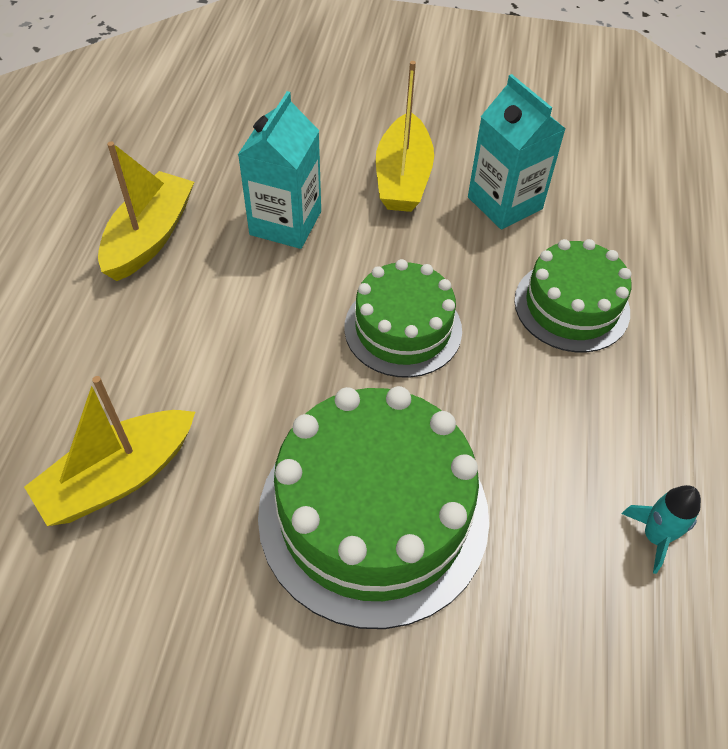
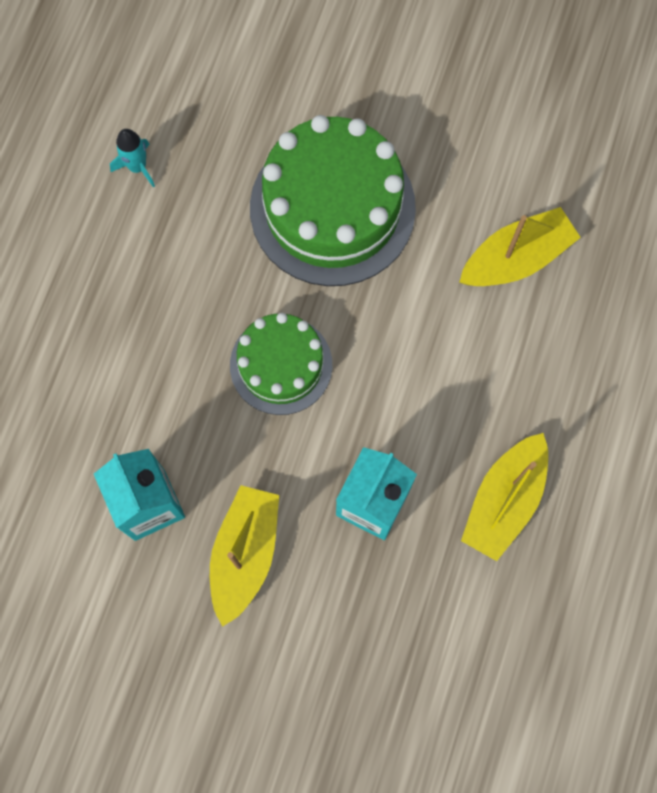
camera: 170 degrees left, 20 degrees up
green cake [514,239,631,352] -> none

